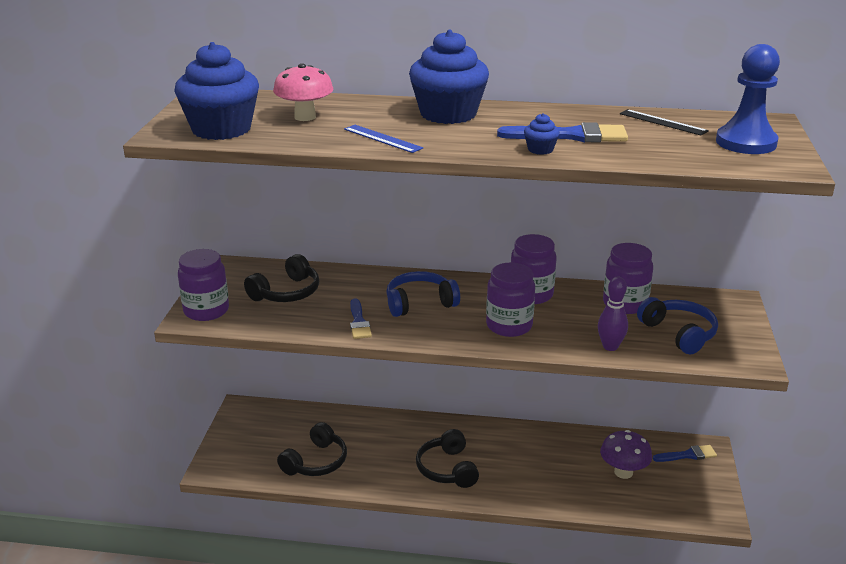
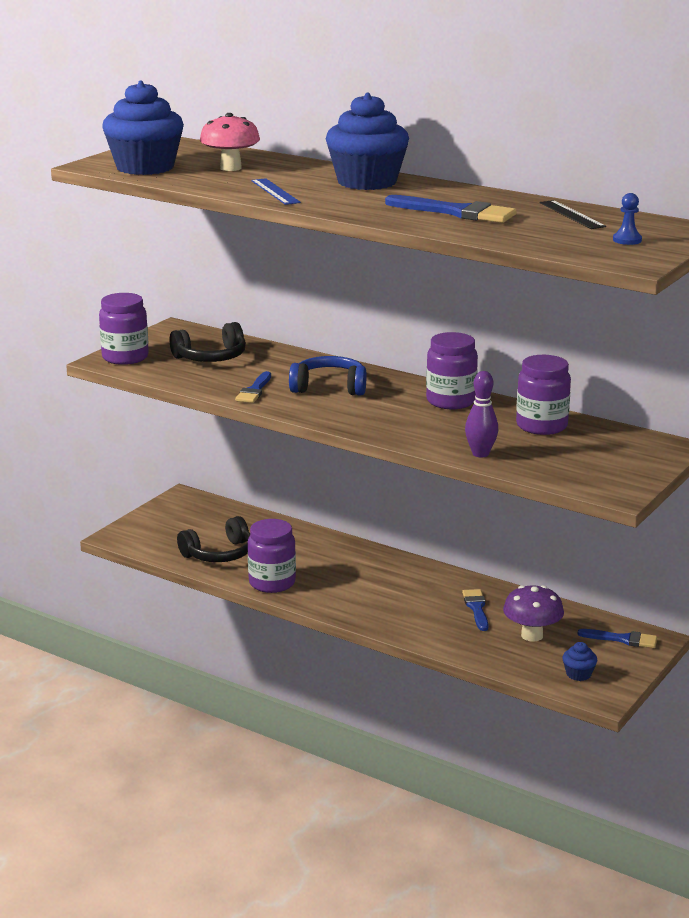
camera: 25 degrees right, 5 degrees down
black headphones [416,429,479,488] -> none
purple jar [486,263,535,337] -> purple jar moved to [248,519,296,593]
blue cupcake [524,113,560,155] -> blue cupcake moved to [563,642,597,681]
blue headphones [637,297,718,354] -> none
blue pawn [716,44,780,154] -> blue pawn [613,193,642,245], size x0.44
none -> blue brush [462,589,488,631]

